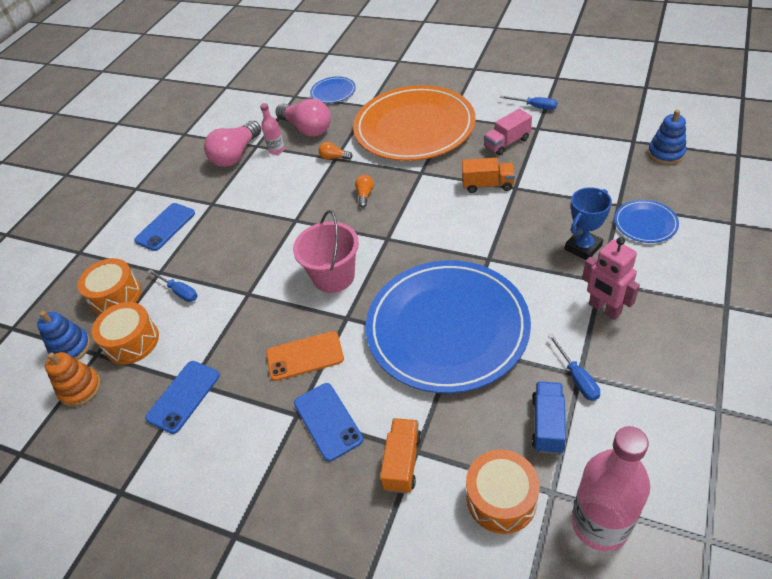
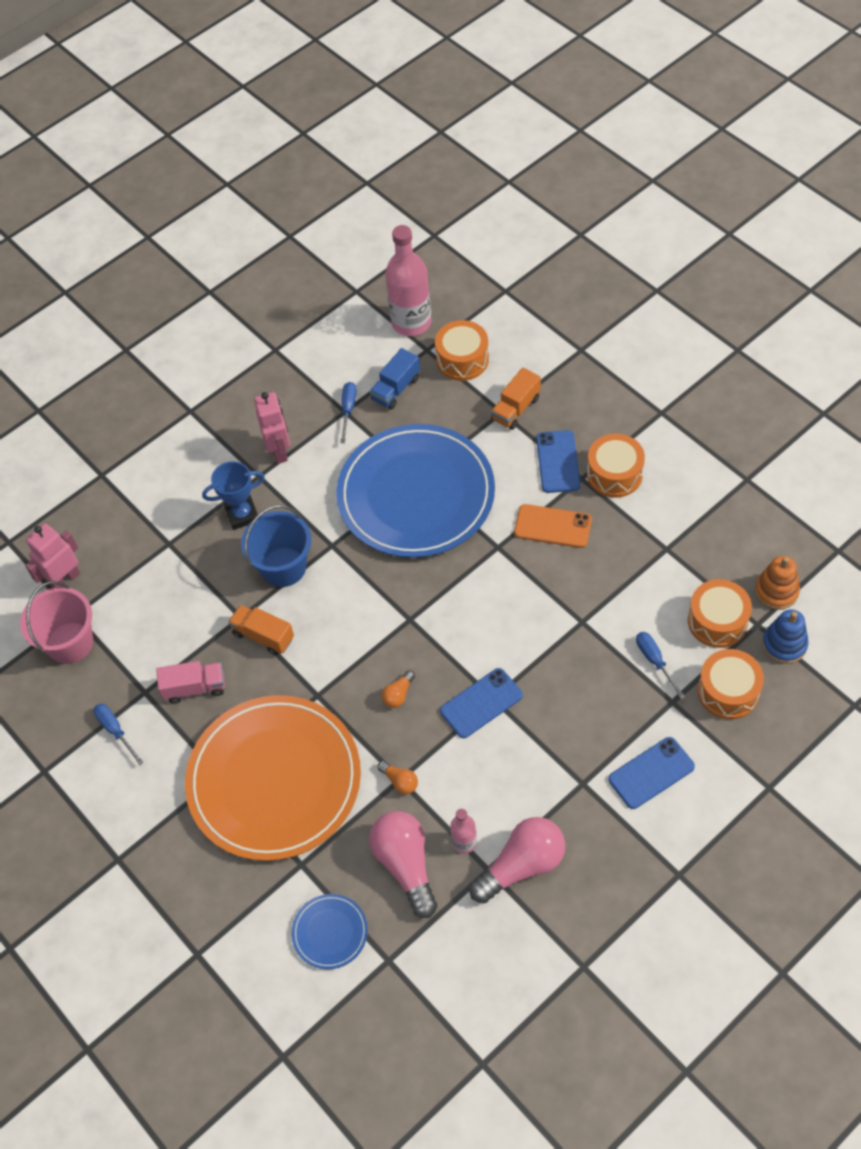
camera: 155 degrees left, 10 degrees up
blue phone [145,361,220,434] -> blue phone moved to [440,668,523,738]
pink bucket [293,210,359,293] -> pink bucket moved to [20,581,93,664]
blue plate [614,200,679,243] -> none
blue stacking toy [648,110,686,165] -> pink robot [25,523,80,588]
none -> blue bucket [241,505,312,587]
none -> orange drum [587,433,645,498]

